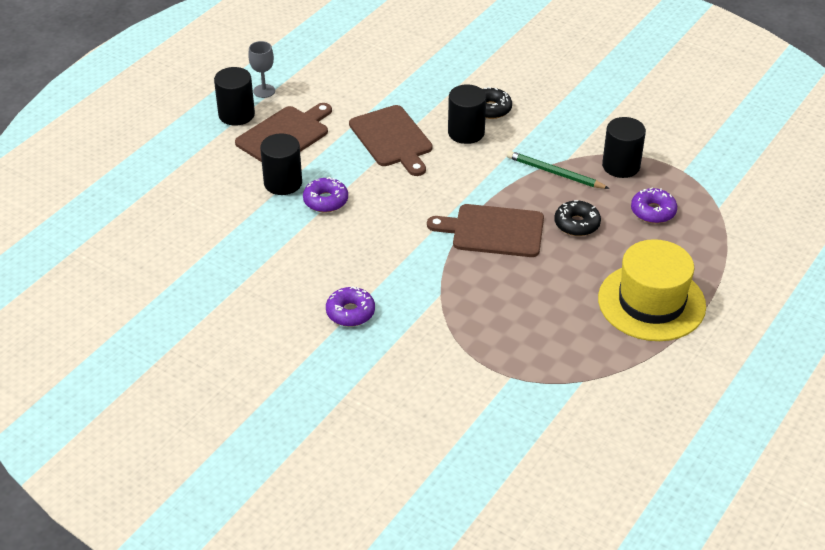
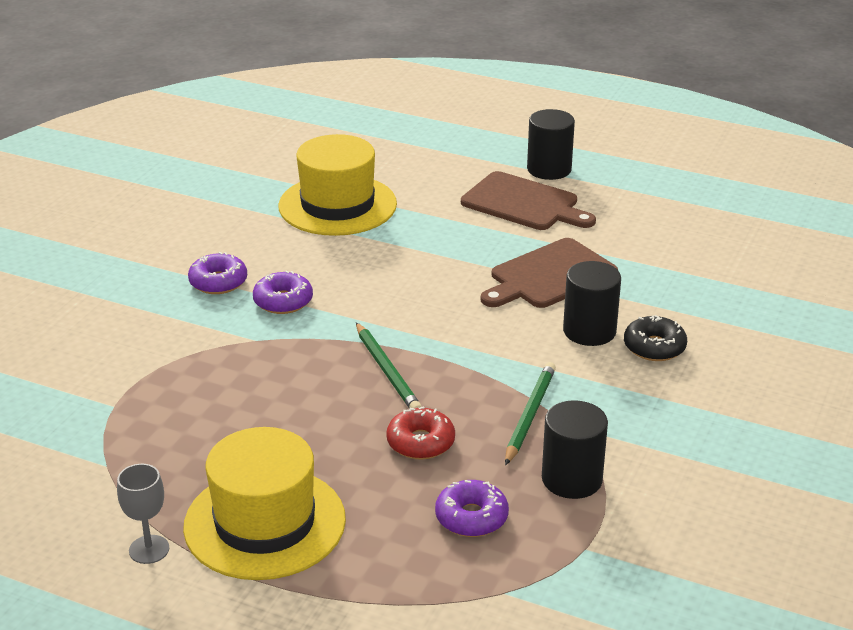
camera: 80 degrees right, 10 degrees down
grey goblet [248,41,275,98] -> grey goblet moved to [117,464,169,564]
black cylinder [260,133,302,195] -> none
purple donut [303,177,348,213] -> purple donut moved to [253,270,313,314]
brown cutting board [427,204,544,257] -> green pencil [356,322,422,408]
black donut [554,200,601,236] -> red donut [386,406,455,460]
none -> yellow hat [278,134,397,236]

